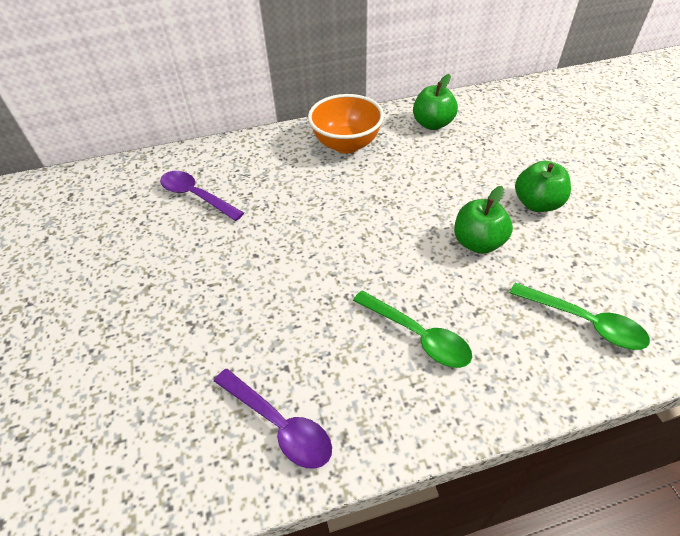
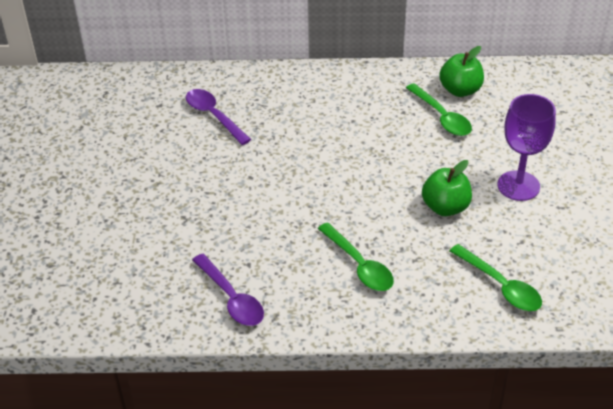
camera: 15 degrees right, 5 degrees down
orange bowl [308,94,384,154] -> none
green apple [515,161,571,212] -> purple goblet [498,94,556,201]
none -> green spoon [406,83,472,136]

